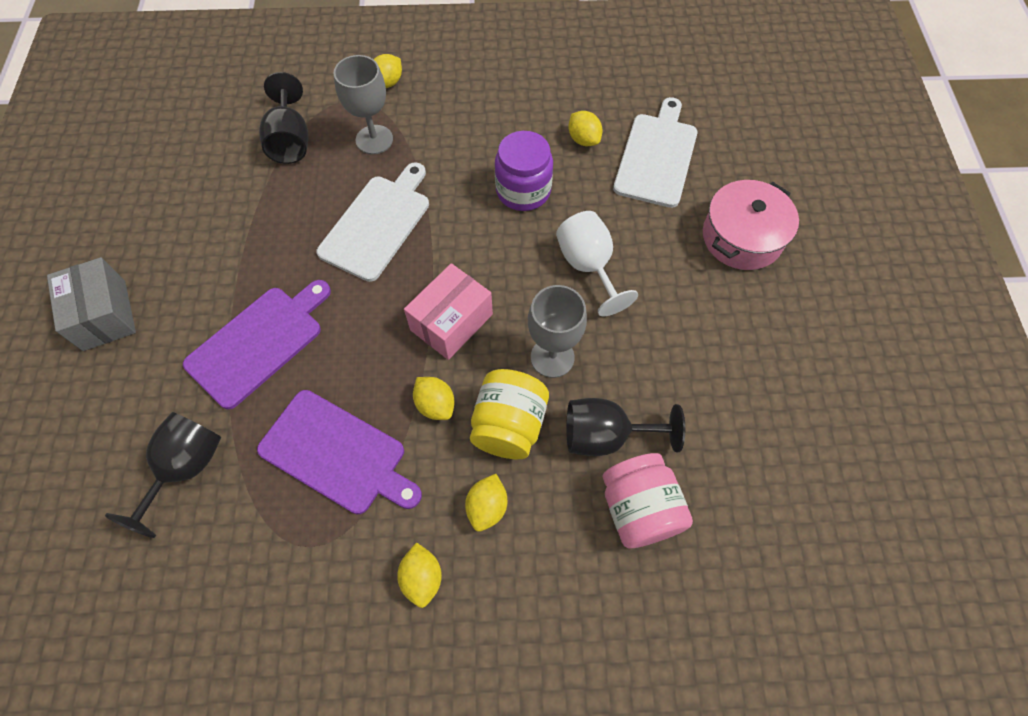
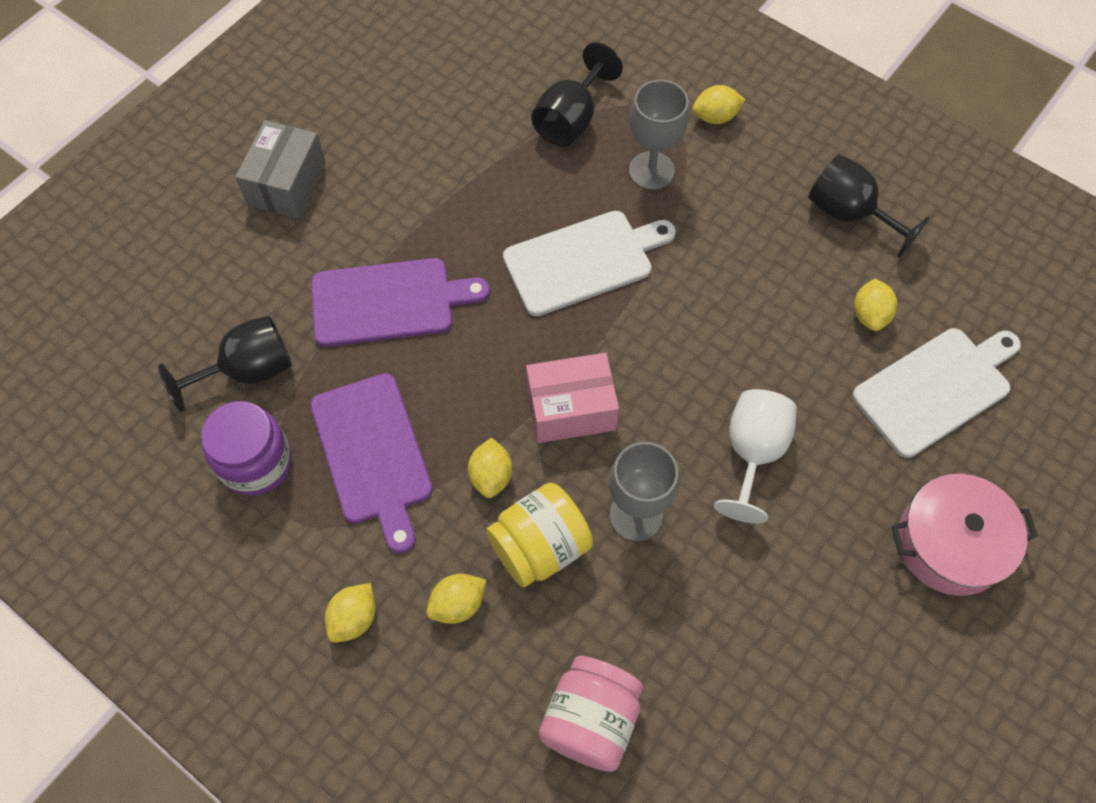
camera: 40 degrees right, 0 degrees up
purple jar [495,131,553,211] -> purple jar moved to [201,401,292,496]
black goblet [566,398,685,456] -> black goblet moved to [808,154,930,258]

